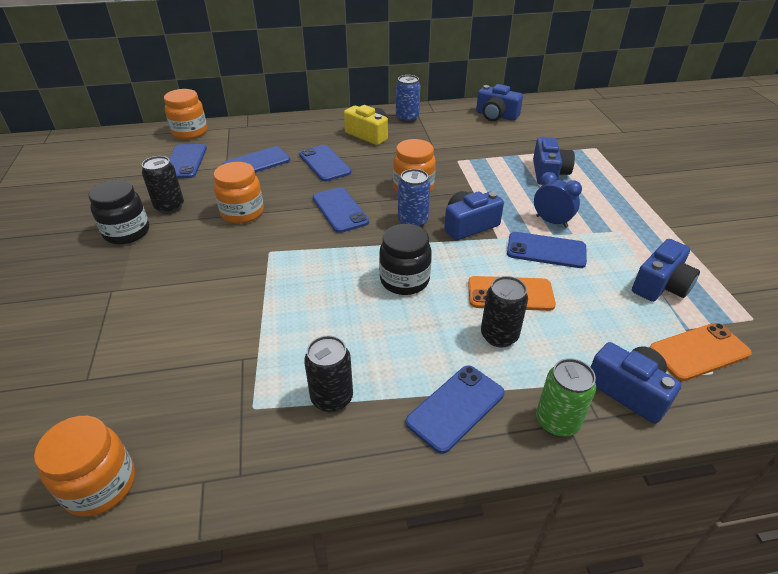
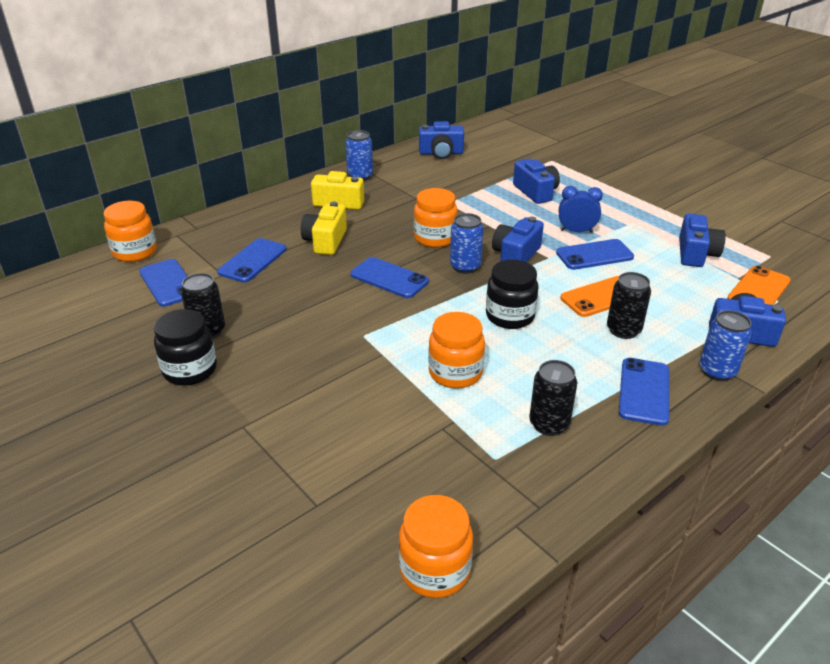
camera: 30 degrees left, 5 degrees down
orange jar [214,162,264,224] -> orange jar moved to [428,312,485,389]
blue phone [299,145,351,181] -> yellow camera [301,201,347,255]
green can [536,358,596,437] -> blue can [700,310,752,381]

